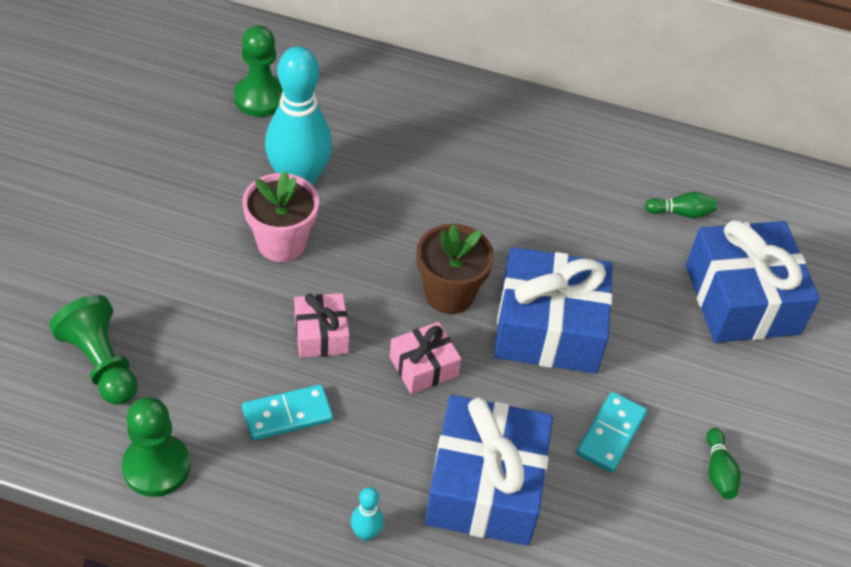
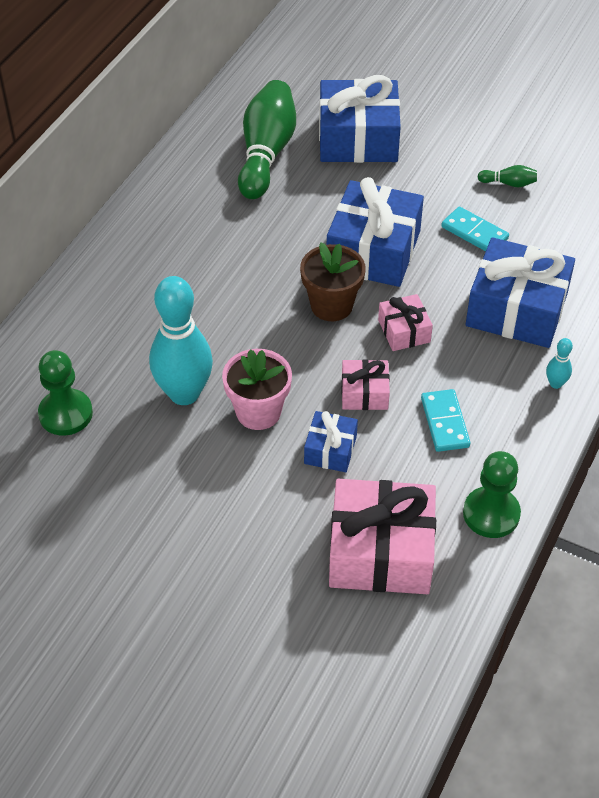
camera: 75 degrees left, 0 degrees up
green pawn [49,295,138,405] -> pink gift [329,479,436,594]
green bowling pin [645,192,717,218] -> green bowling pin [238,80,296,199], size x2.43
none -> blue gift [304,411,358,472]

